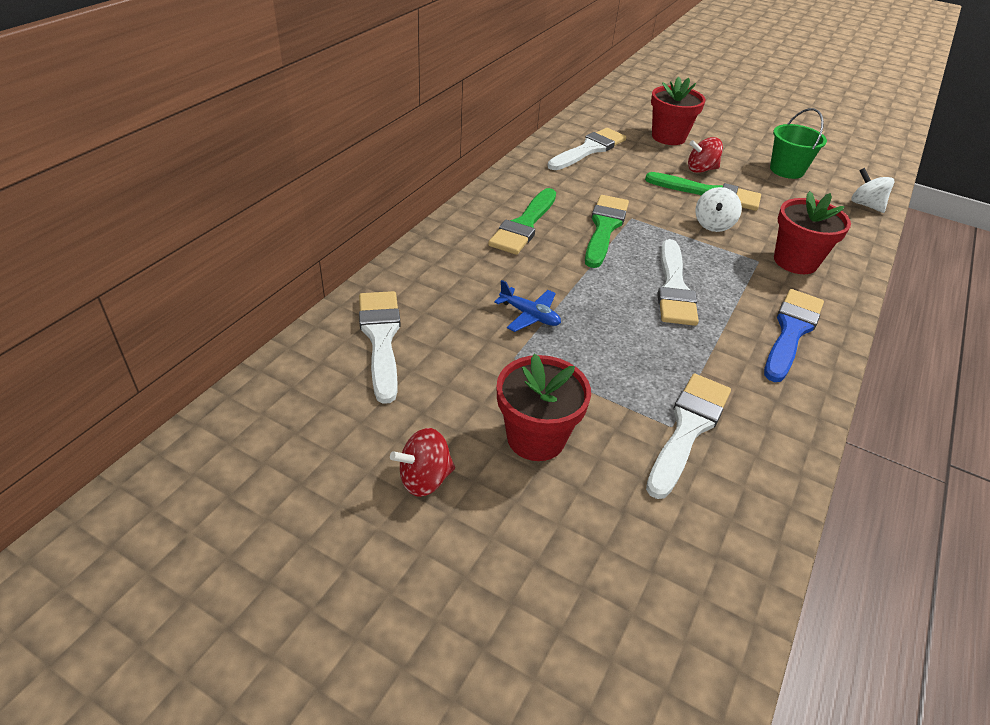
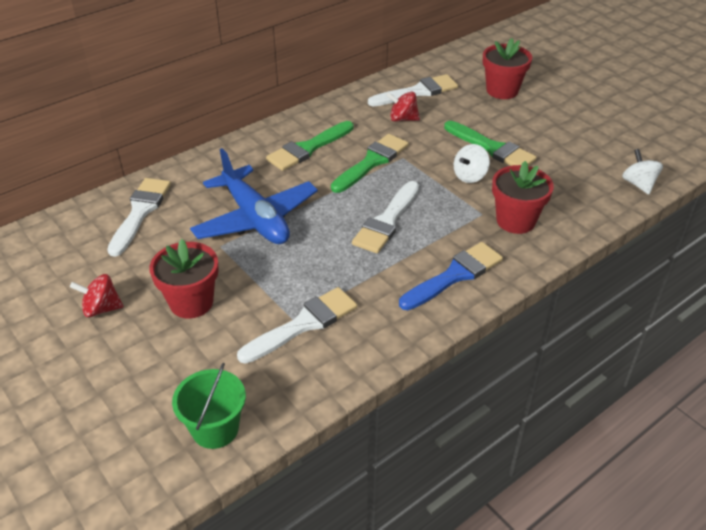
camera: 25 degrees right, 0 degrees up
blue plane [494,280,561,332] -> blue plane [190,148,318,244], size x2.25
red spinning top [688,137,723,173] -> red spinning top moved to [386,92,420,122]
green bucket [770,108,827,179] -> green bucket moved to [172,363,246,449]

